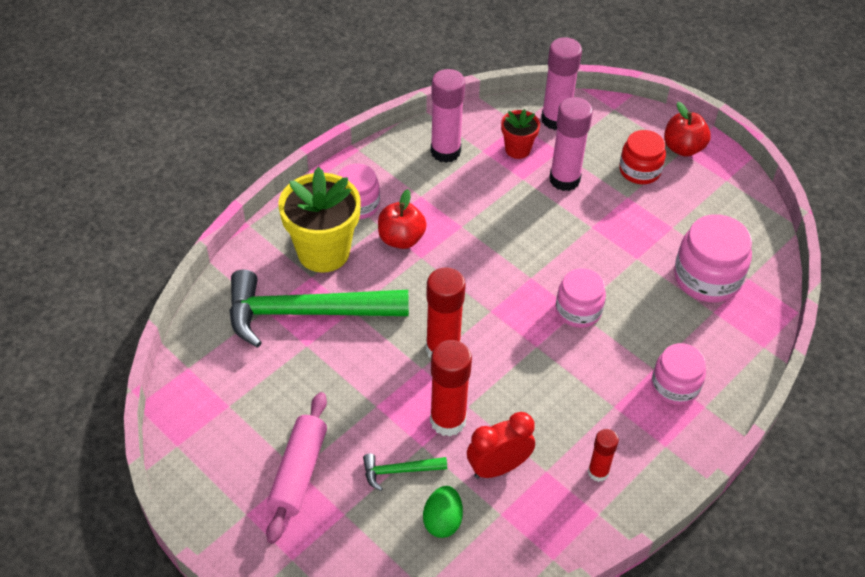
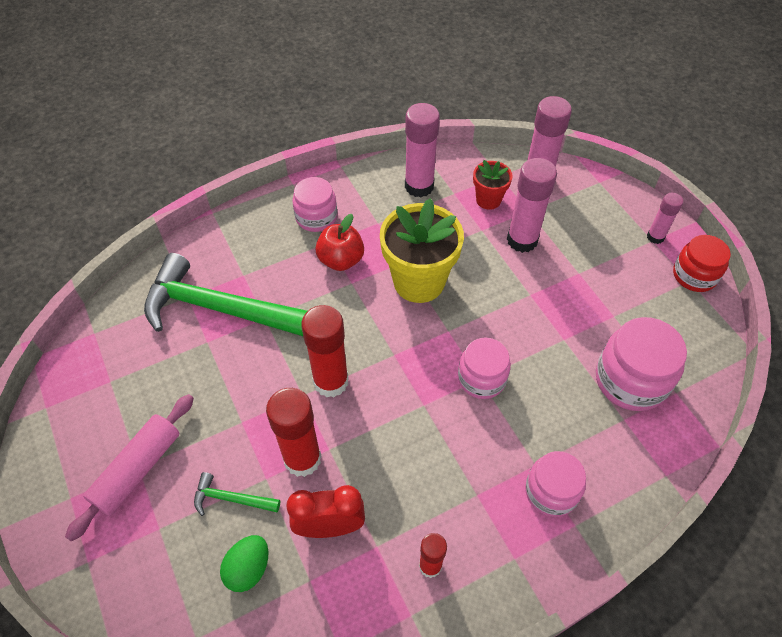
camera: 20 degrees right, 5 degrees up
yellow flower pot [279,167,361,273] -> yellow flower pot moved to [380,198,464,303]
red jar [619,130,666,184] -> red jar moved to [673,235,731,292]
red apple [664,102,711,157] -> pink glue stick [647,193,683,244]

